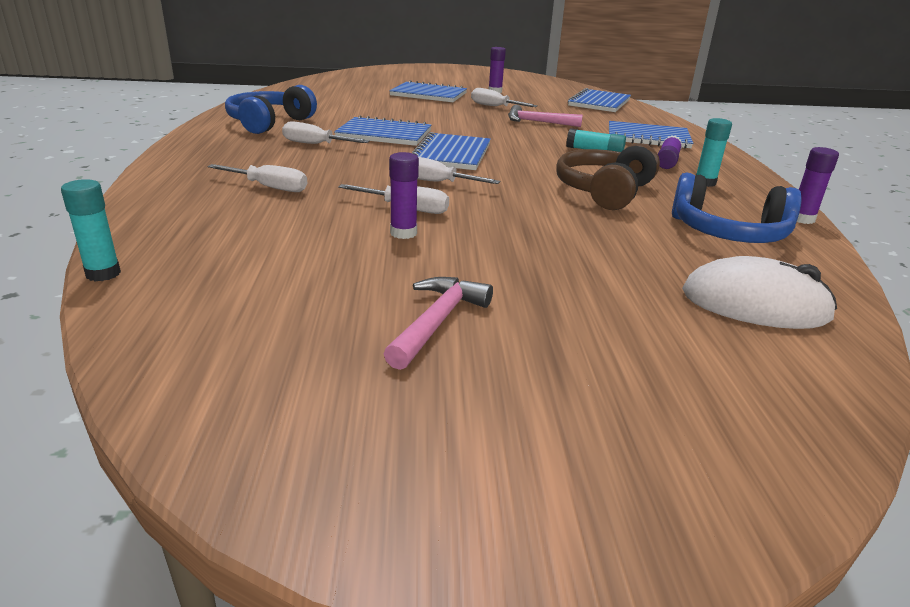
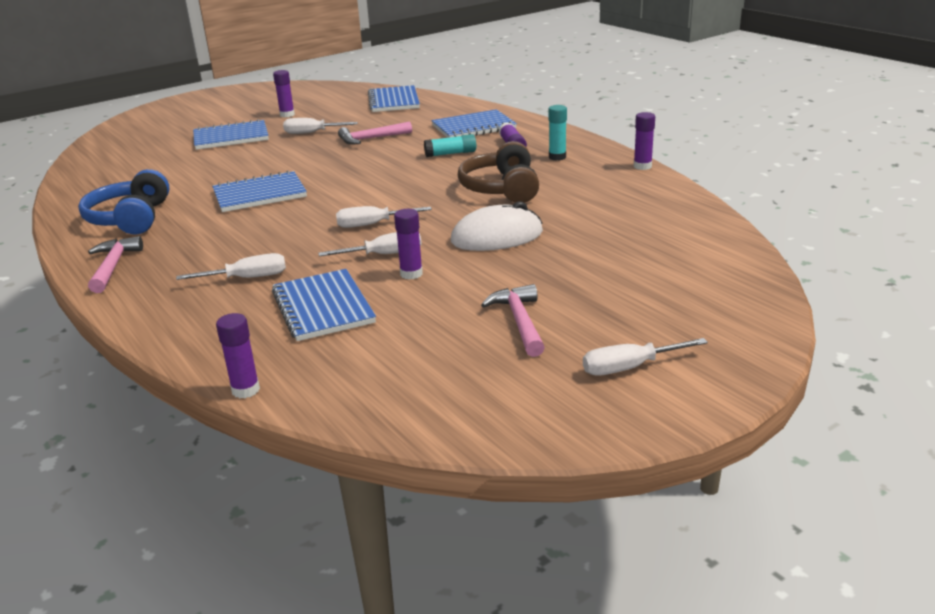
camera: 30 degrees left, 0 degrees up
turquoise glue stick [61,179,121,282] -> purple glue stick [216,313,260,398]
white screwdriver [282,121,370,144] -> white screwdriver moved to [583,338,708,376]
blue notebook [412,132,491,170] -> blue notebook moved to [272,269,376,341]
blue headphones [672,172,801,243] -> none
white mouse [682,256,837,329] -> white mouse moved to [451,201,543,251]
none -> pink hammer [88,236,143,293]

